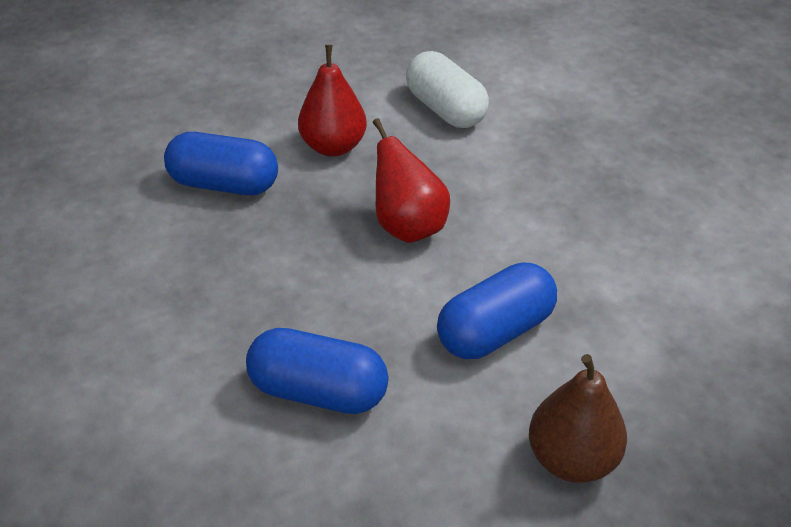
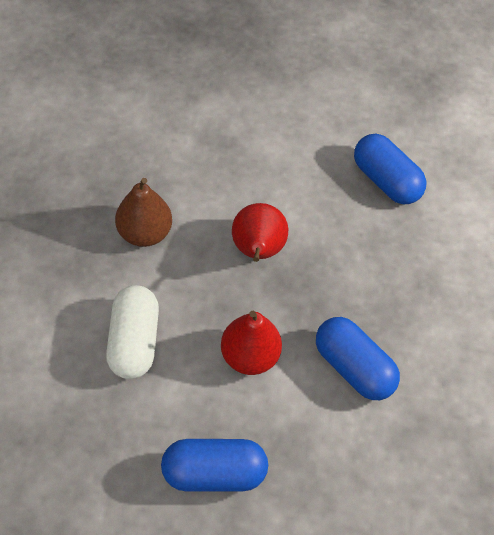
camera: 150 degrees left, 15 degrees up
blue capsule [437,262,557,359] -> blue capsule moved to [161,439,268,491]
brown pear [529,354,627,483] -> brown pear moved to [115,178,172,247]

